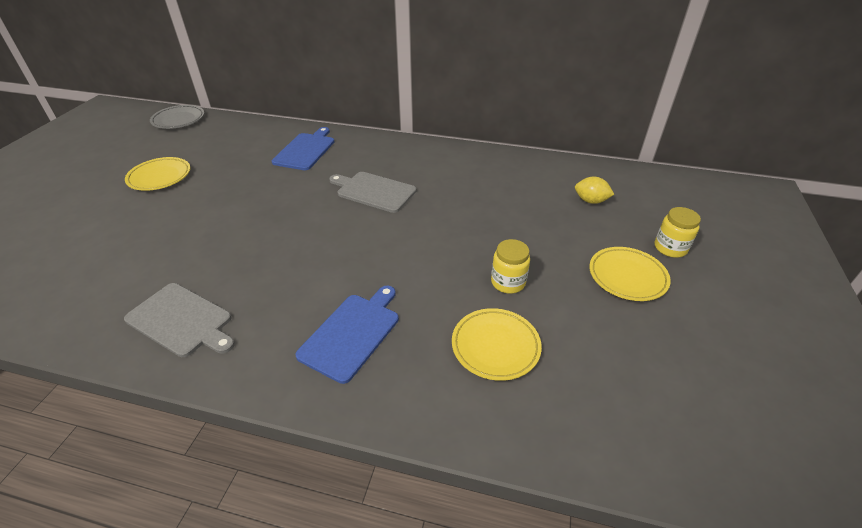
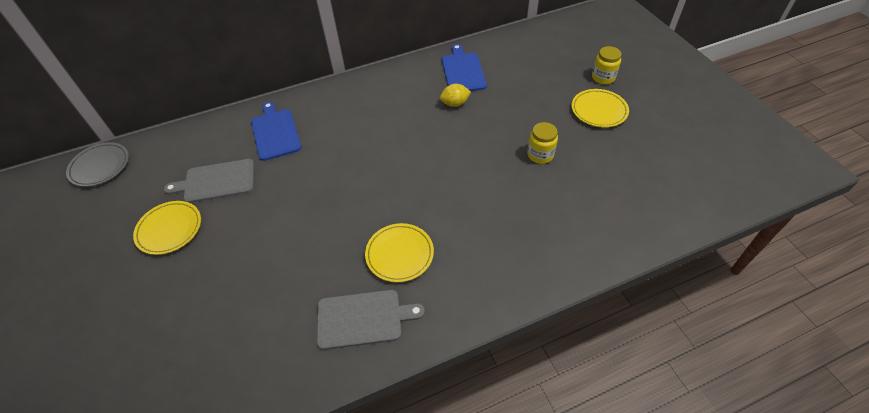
camera: 35 degrees left, 10 degrees up
blue cutting board [296,286,399,384] -> blue cutting board moved to [442,44,487,91]
grey cutting board [329,172,416,213] -> grey cutting board moved to [164,159,254,203]
yellow plate [452,308,542,381] -> yellow plate moved to [365,223,434,283]
yellow lemon [575,177,615,204] -> yellow lemon moved to [440,84,471,107]

